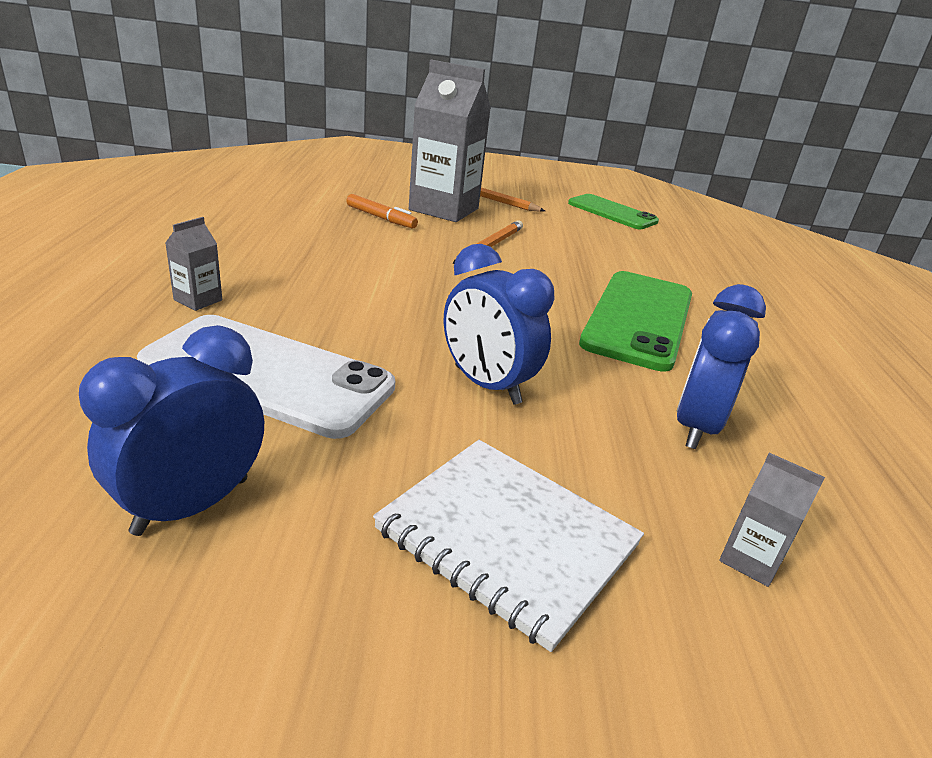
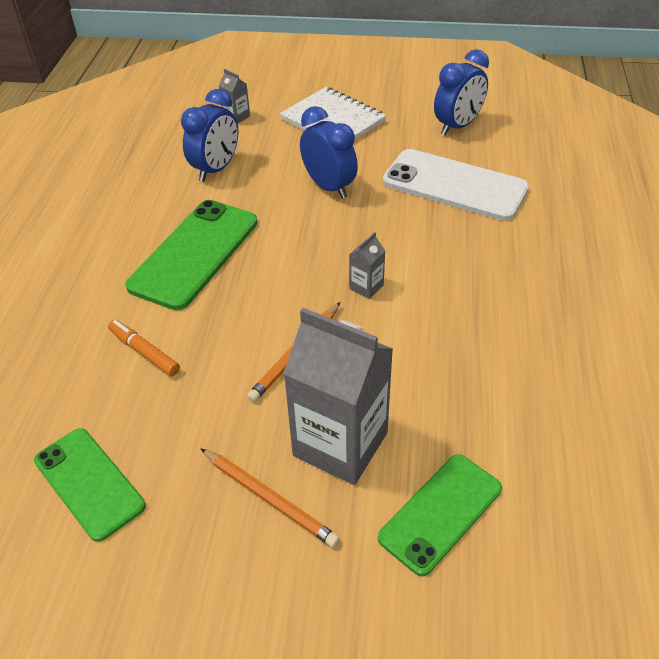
camera: 170 degrees left, 15 degrees up
grey carton [165,217,222,311] -> grey carton moved to [349,232,385,299]
orange marker [347,194,418,228] -> orange marker moved to [108,320,180,376]
none -> green phone [378,454,502,576]

